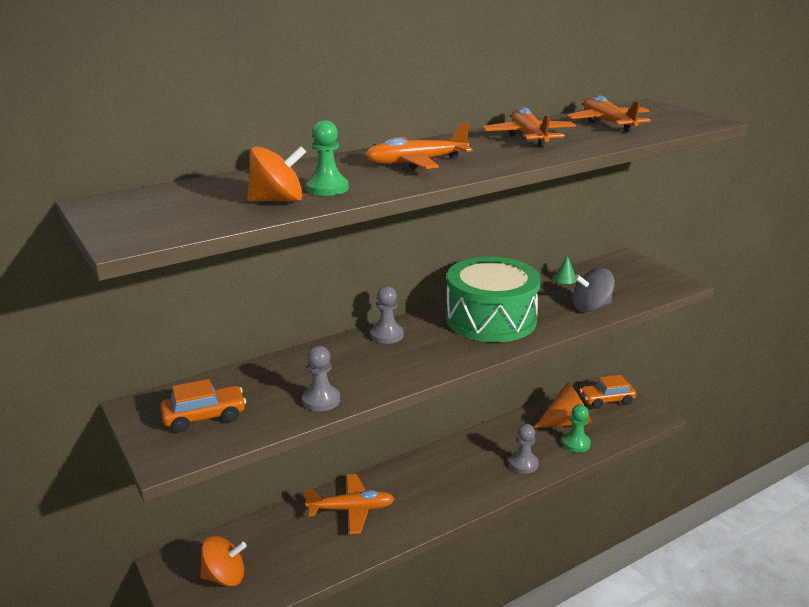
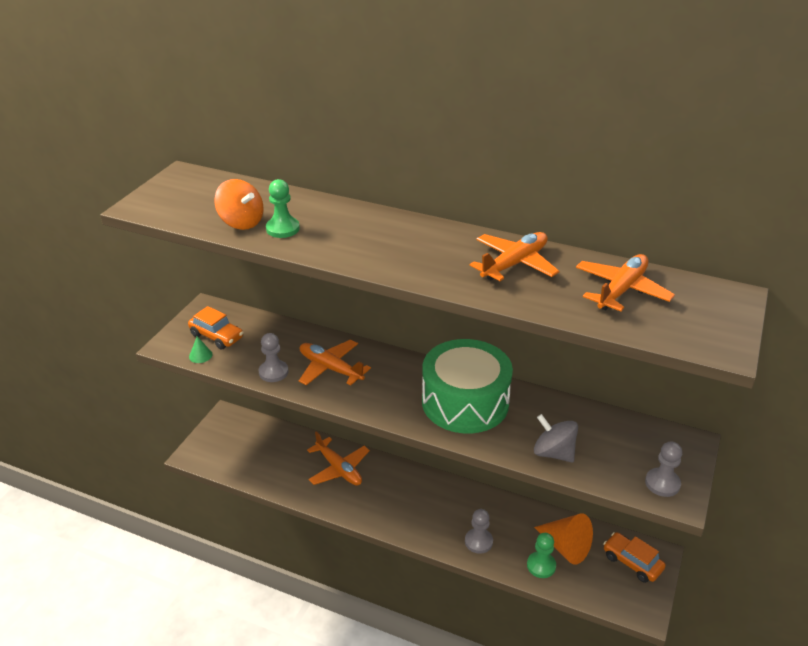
camera: 55 degrees right, 10 degrees up
orange spinning top [200,536,247,586] -> none
orange plane [365,122,473,169] -> orange plane moved to [299,339,371,386]
grey pawn [371,286,404,344] -> grey pawn moved to [645,441,682,497]
green cone [554,256,576,284] -> green cone moved to [189,336,213,363]

